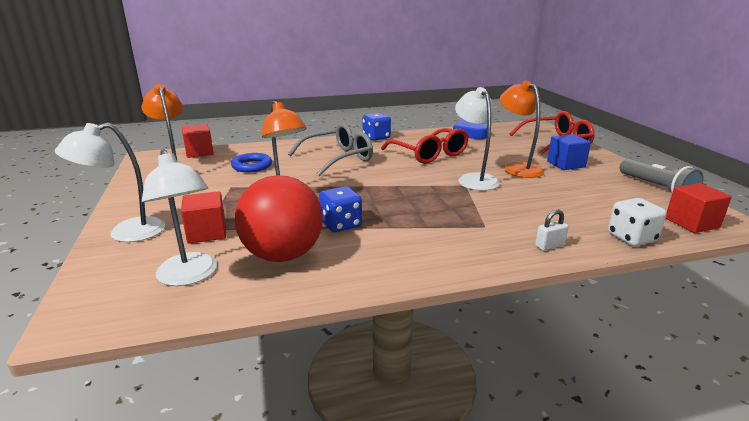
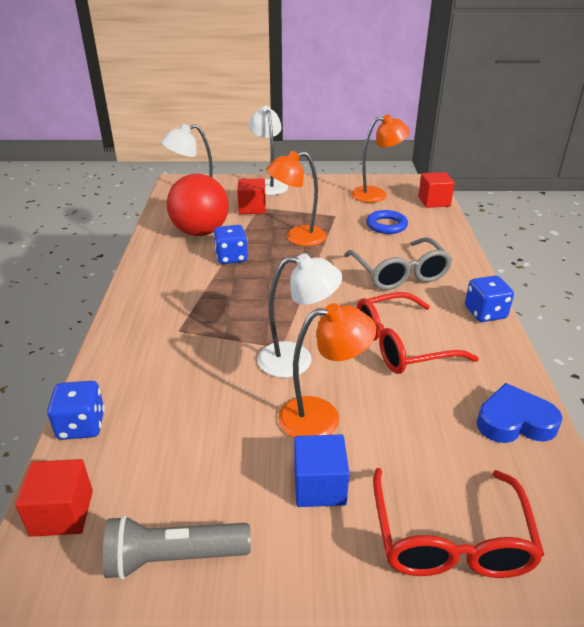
camera: 105 degrees right, 10 degrees up
white padlock [535,210,568,251] -> none
white dice [608,198,666,246] -> blue dice [47,381,105,440]

